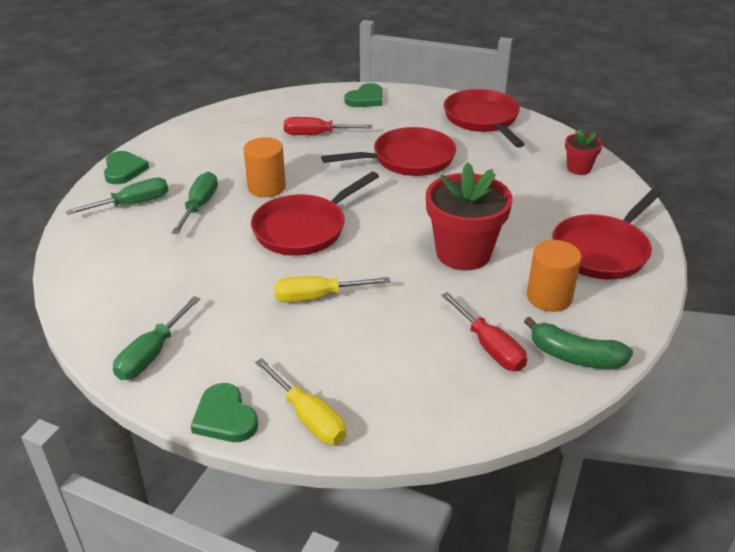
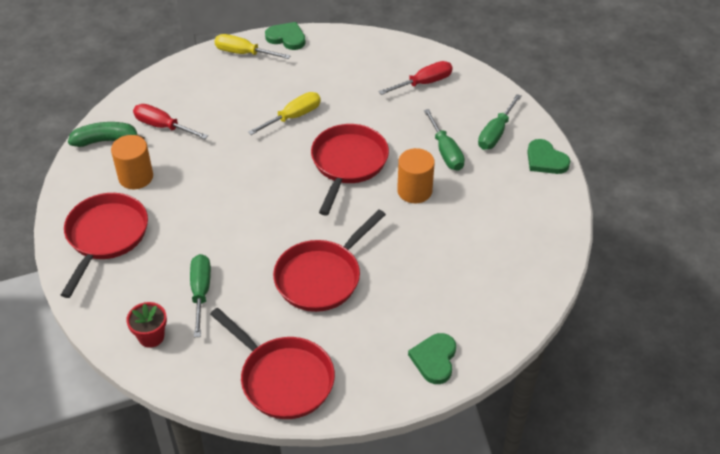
camera: 150 degrees right, 10 degrees up
green screwdriver [113,296,200,380] -> green screwdriver moved to [190,254,211,337]
red screwdriver [284,117,372,135] -> red screwdriver moved to [379,61,453,95]
red flower pot [426,162,513,270] -> none

